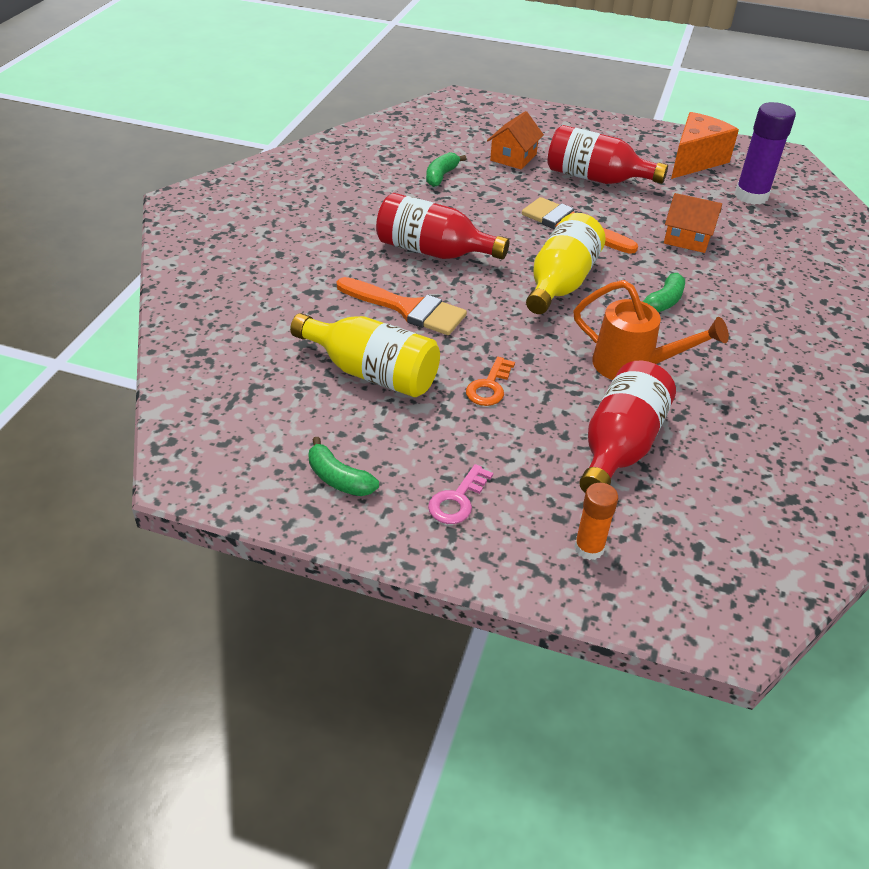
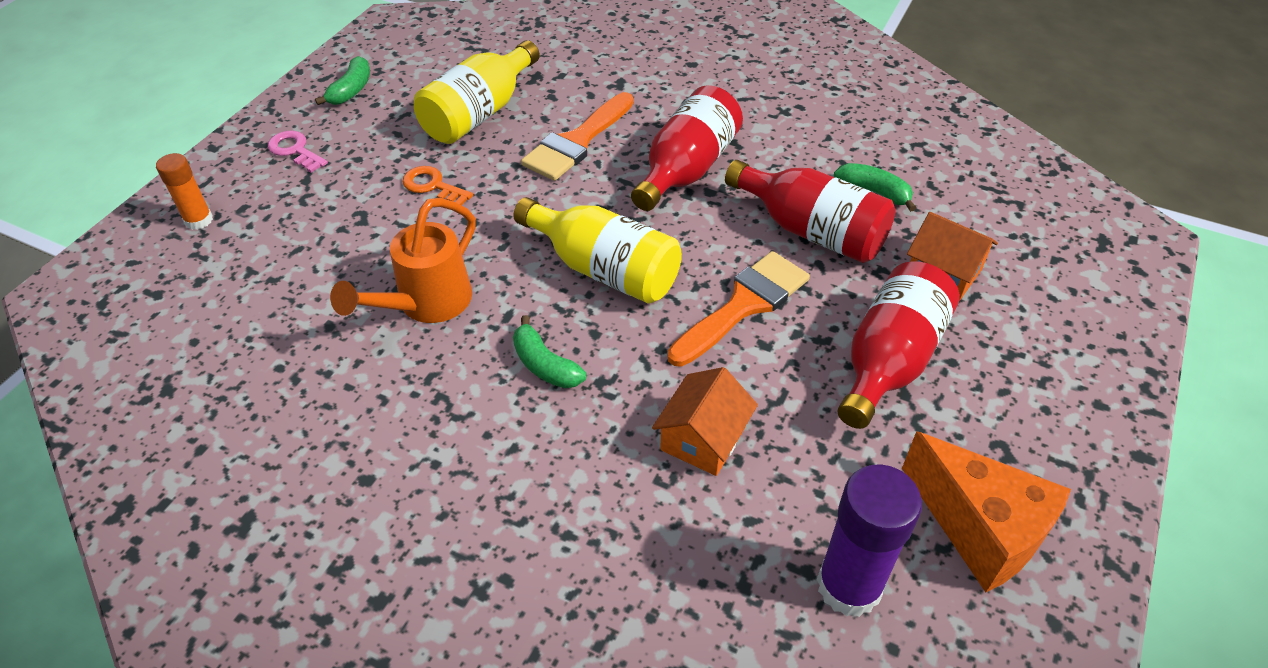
camera: 100 degrees right, 5 degrees up
green banana [308,437,379,496] -> green banana turned 150 degrees clockwise [315,56,370,105]
red bottle [579,361,676,493] -> red bottle moved to [725,160,895,263]

